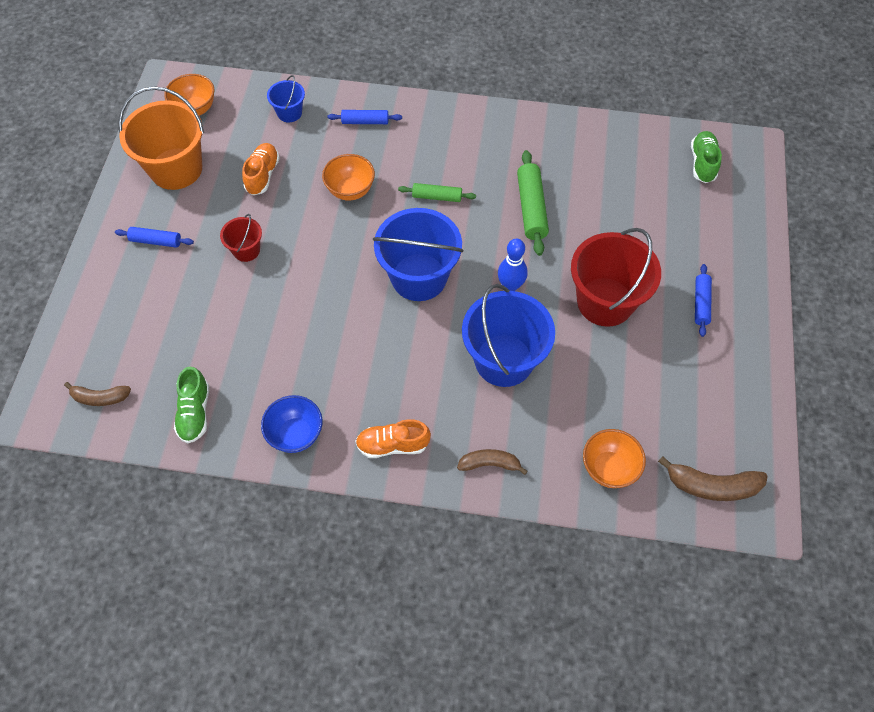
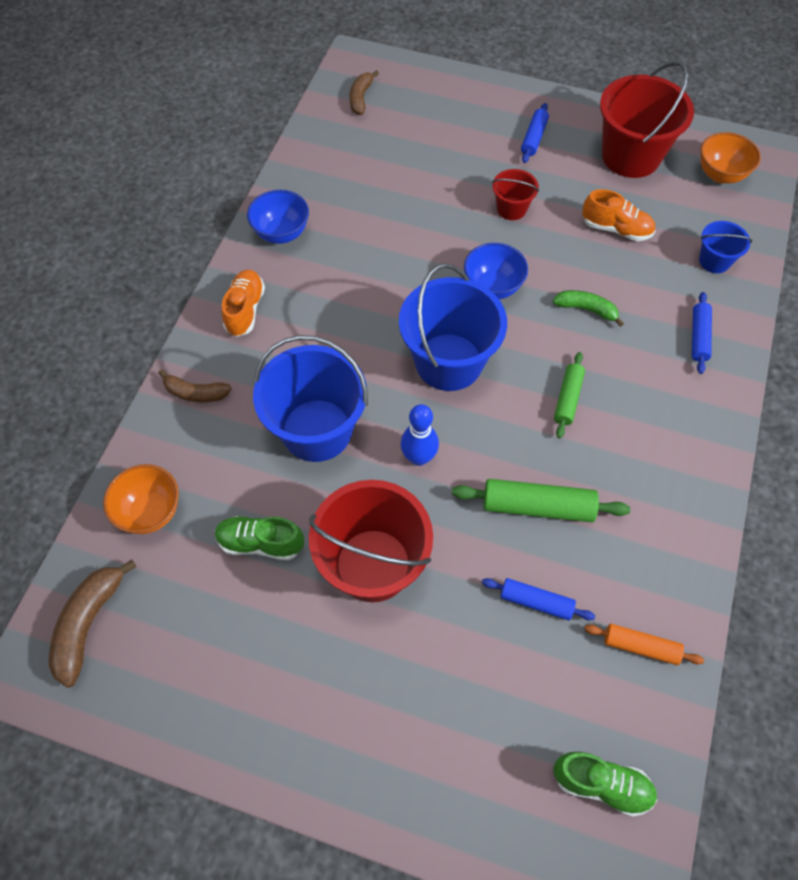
camera: 100 degrees right, 0 degrees up
orange bucket [118,86,204,190] -> red bucket [600,61,694,178]
green shoe [174,367,209,443] -> green shoe moved to [215,516,304,560]
orange bowl [322,154,375,201] -> green banana [553,290,624,327]
brown banana [457,449,528,475] -> brown banana turned 90 degrees clockwise [158,369,232,402]
blue rolling pin [695,264,712,337] -> blue rolling pin moved to [482,578,595,620]
none -> blue bowl [464,243,528,299]
none -> orange rolling pin [585,624,704,665]

